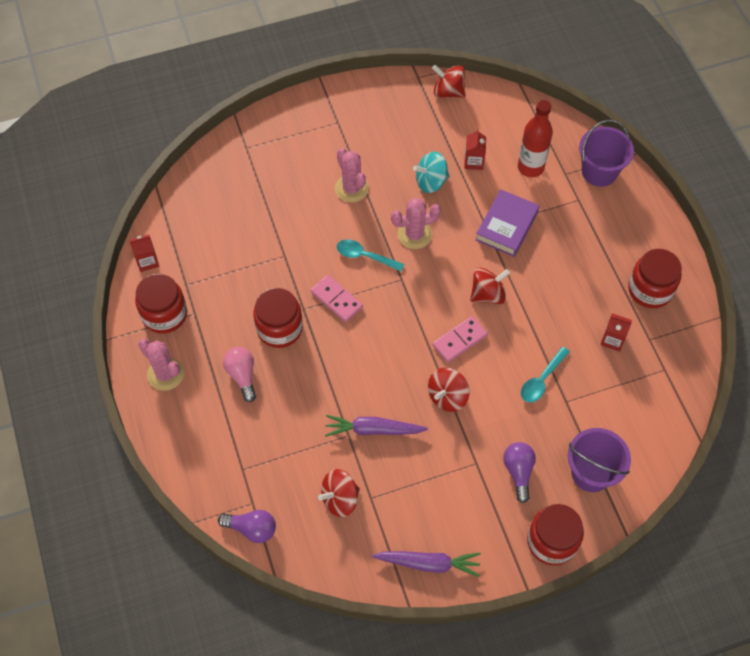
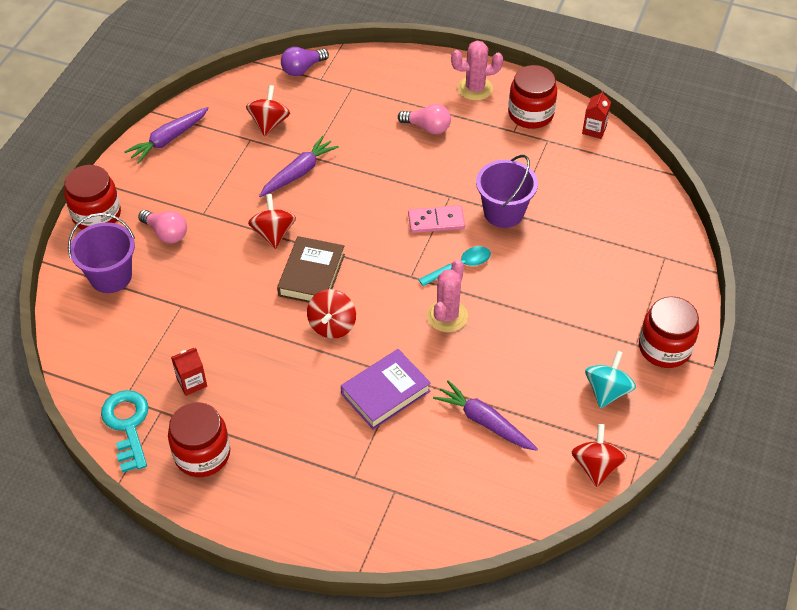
camera: 130 degrees right, 10 degrees down
red jar [253,288,303,348] -> red jar moved to [639,296,699,368]
pink cactus [335,148,369,202] -> none
turquoise spinning top [413,152,450,193] -> turquoise spinning top moved to [585,351,636,408]
red spinning top [432,65,465,98] -> red spinning top turned 60 degrees counterclockwise [572,424,627,487]
pink domino [432,316,488,363] -> brown book [277,236,345,303]
red carton [464,129,486,170] -> purple carrot [433,380,538,451]
purple book [475,189,539,257] -> purple book turned 75 degrees clockwise [341,349,431,430]
purple light bulb [503,442,536,503] -> pink light bulb [138,210,187,243]
red bottle [518,100,553,177] -> none
turquoise spoon [521,347,570,402] -> none
purple bucket [579,120,634,187] -> purple bucket moved to [476,155,538,228]
none -> turquoise key [101,390,149,473]

